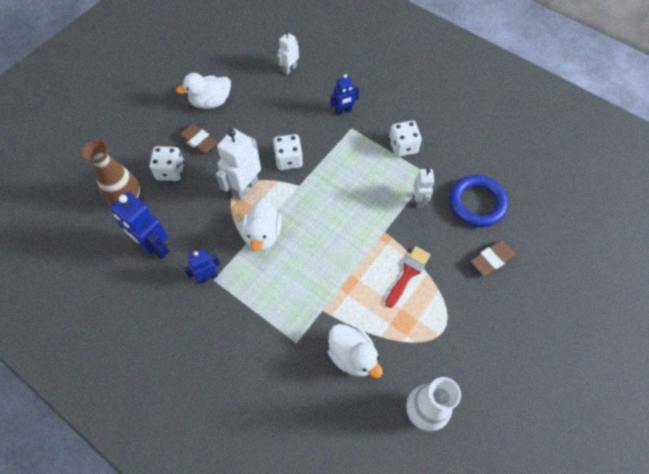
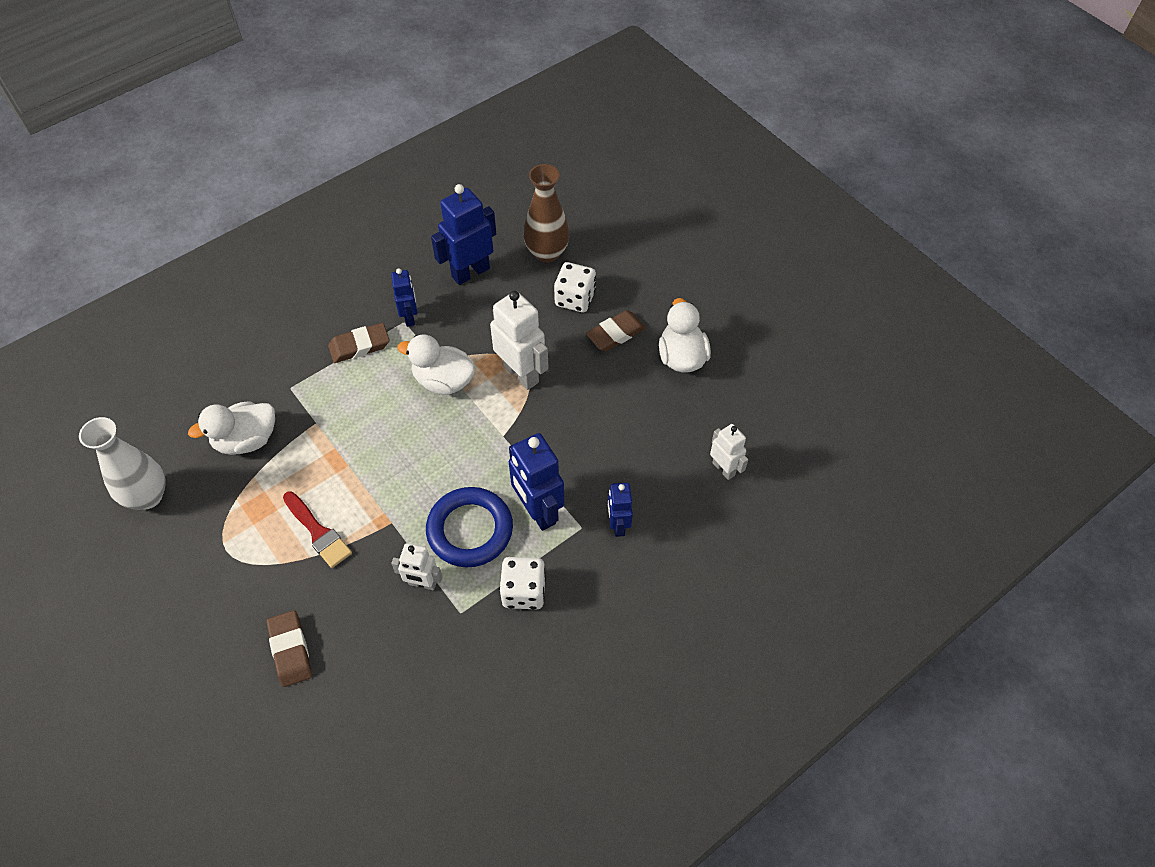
camera: 105 degrees right, 5 degrees down
white dice [273,134,303,170] -> none
blue ring [449,175,508,227] -> blue ring moved to [426,487,513,567]
none -> brown eraser [328,323,390,363]
none -> blue robot [509,433,564,531]

